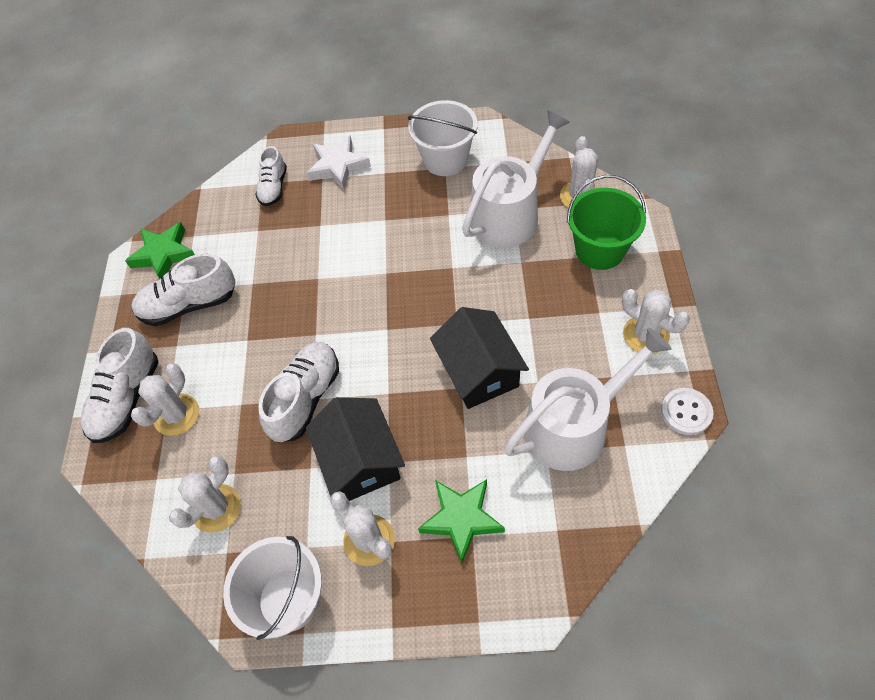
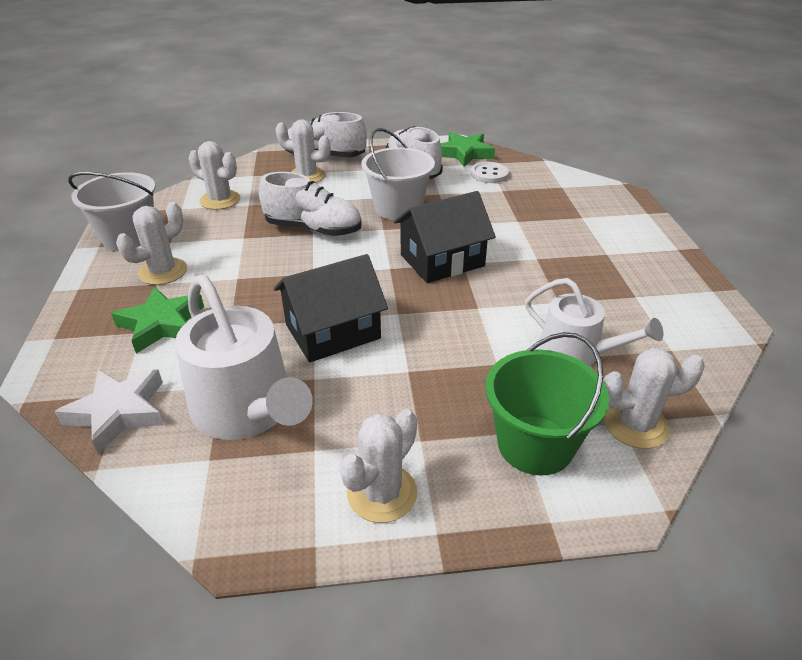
camera: 80 degrees right, 20 degrees down
white shoe [255,146,287,206] -> none
black house [306,397,405,501] -> black house moved to [394,191,496,283]
white star [307,135,371,190] -> white star moved to [54,369,164,455]
white bucket [408,100,478,176] -> white bucket moved to [361,128,435,220]
white watering can [462,110,570,248] -> white watering can [525,278,664,366], size x0.63
white button [661,388,713,435] -> white button moved to [471,162,509,183]

